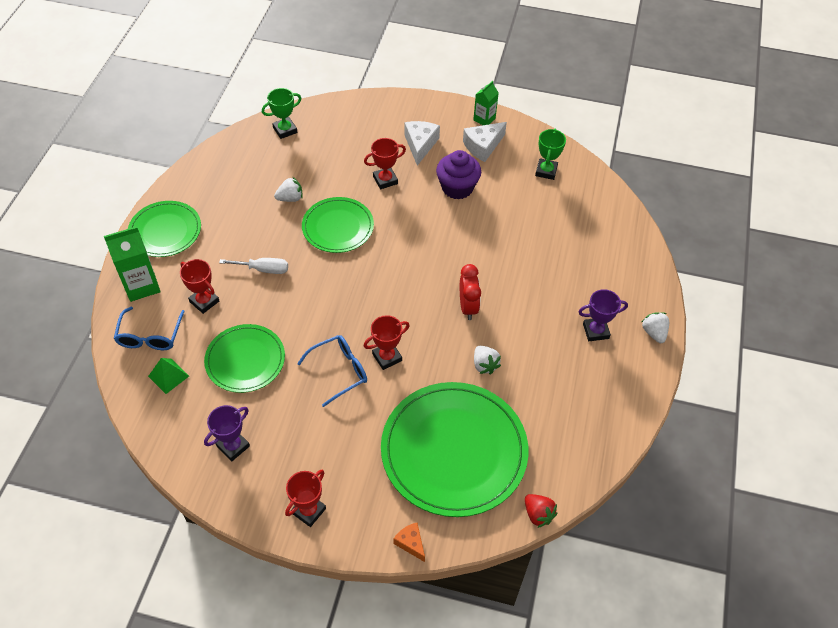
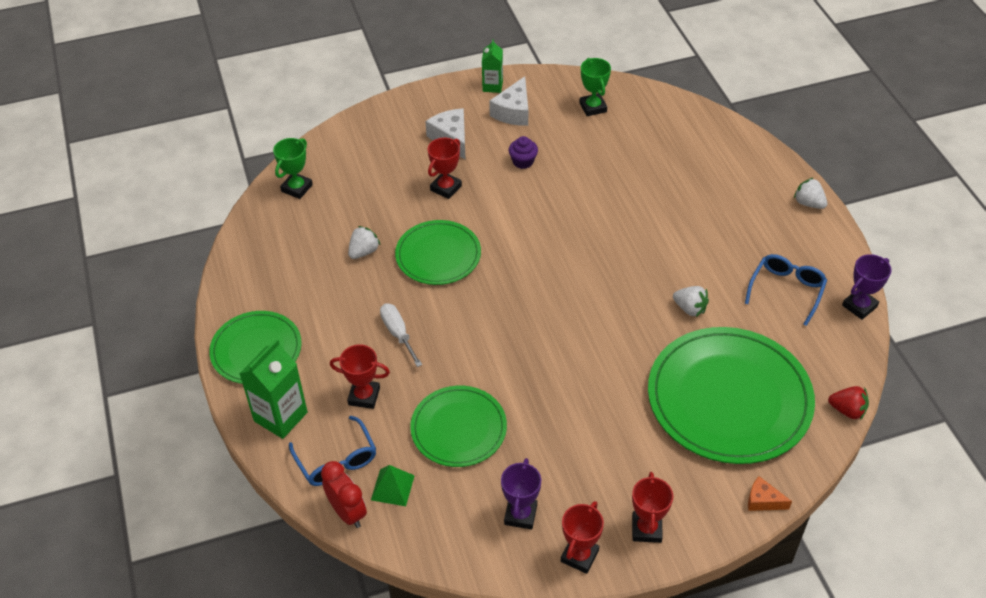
camera: 30 degrees left, 5 degrees down
white screwdriver [219,258,288,274] -> white screwdriver turned 90 degrees counterclockwise [380,304,422,367]
blue glasses [297,335,367,407] -> blue glasses moved to [745,254,827,326]
red trophy [364,315,410,370] -> red trophy moved to [561,501,604,574]
purple cupcake [436,150,481,199] -> purple cupcake [509,136,538,169], size x0.57
red clock [460,264,481,320] -> red clock moved to [321,461,367,528]
purple trophy [579,289,628,341] -> purple trophy moved to [842,254,892,320]

